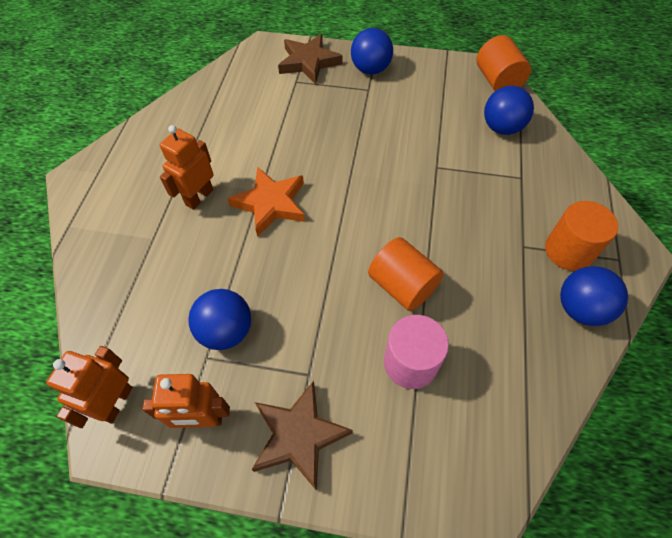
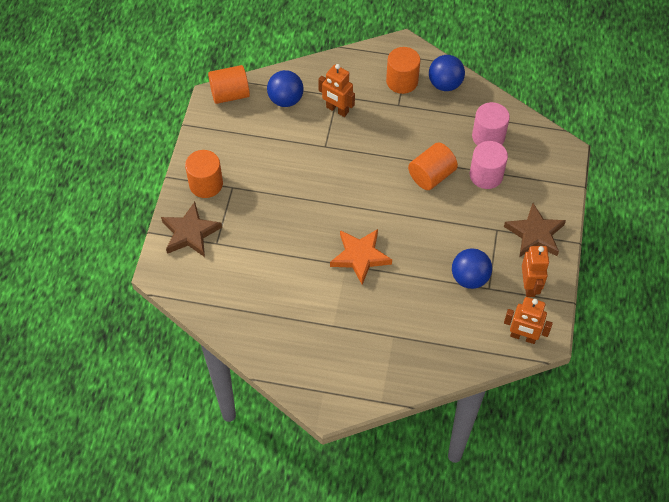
camera: 90 degrees left, 0 degrees up
orange robot [160,125,214,210] -> orange robot moved to [318,64,355,117]
blue ball [351,28,393,75] -> orange cylinder [185,150,223,198]
none -> pink cylinder [472,102,510,145]

